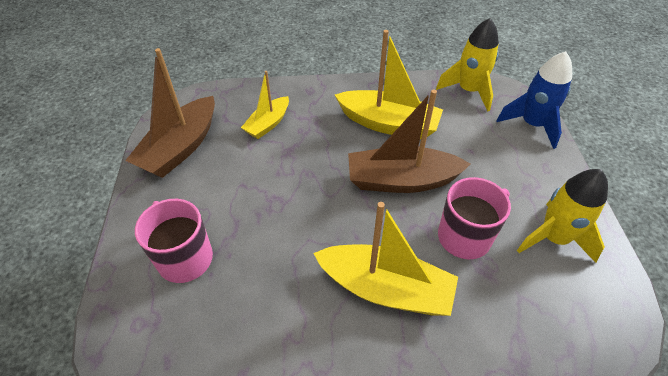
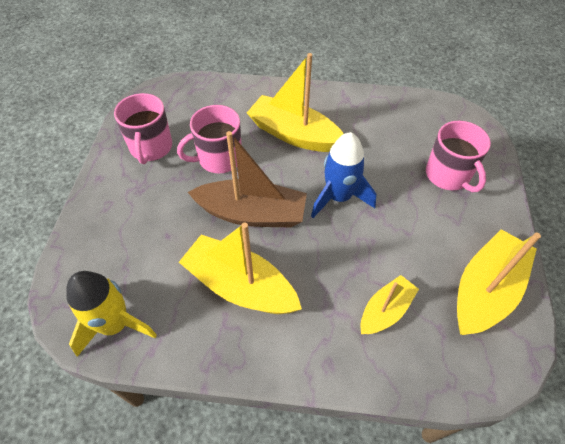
camera: 170 degrees left, 5 degrees up
brown boat [125,48,215,178] -> yellow boat [457,229,541,335]
blue rocket [496,51,572,149] -> blue rocket moved to [311,132,376,218]
yellow rocket [517,169,608,263] -> pink mug [114,93,172,164]

